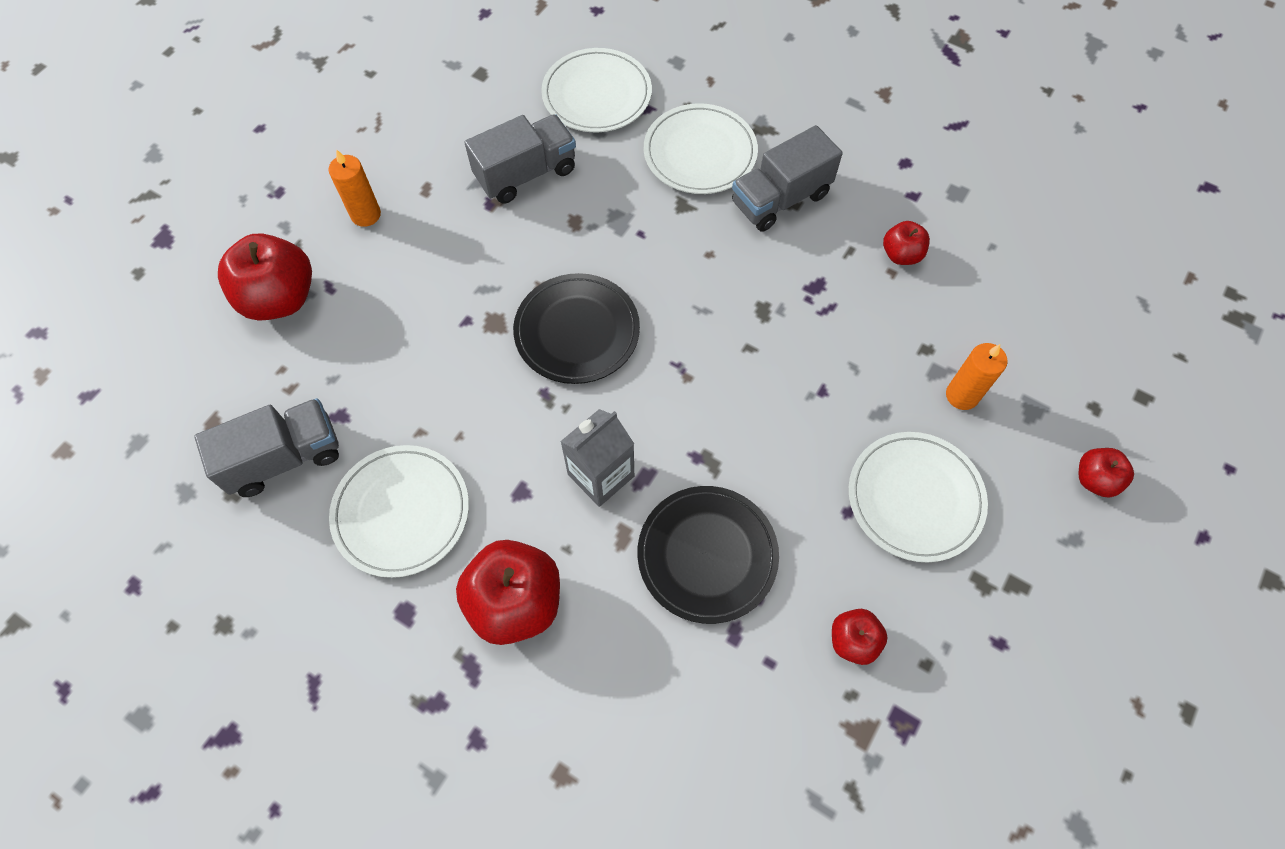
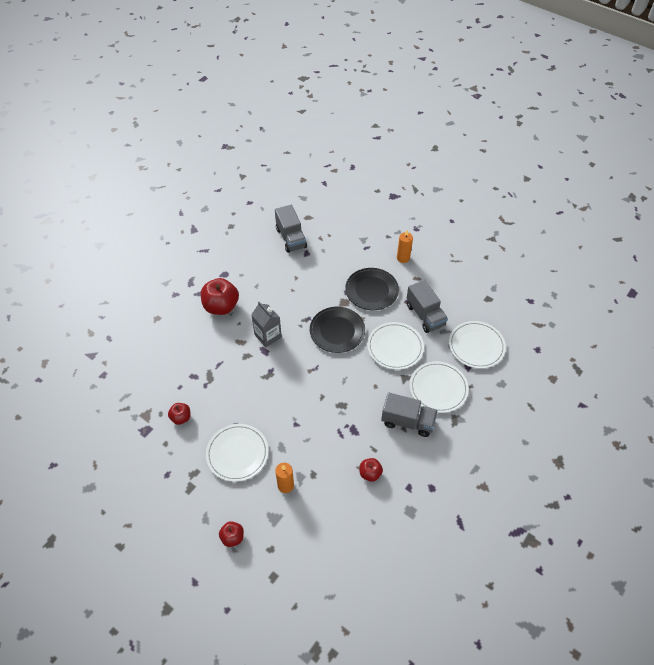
camera: 95 degrees right, 10 degrees down
red apple [218,233,312,320] -> none
white plate [329,445,469,578] -> white plate moved to [367,322,424,370]
black plate [637,486,779,624] -> black plate moved to [345,268,399,310]
grey truck [732,125,843,232] -> grey truck turned 135 degrees clockwise [381,392,438,437]

